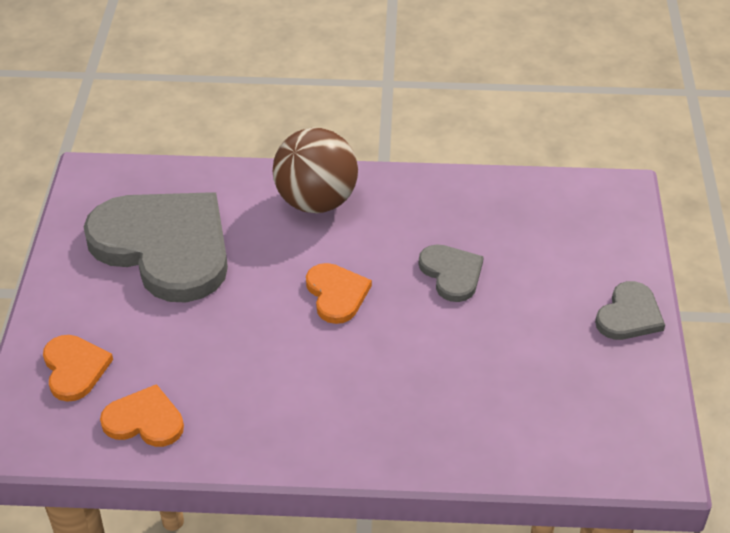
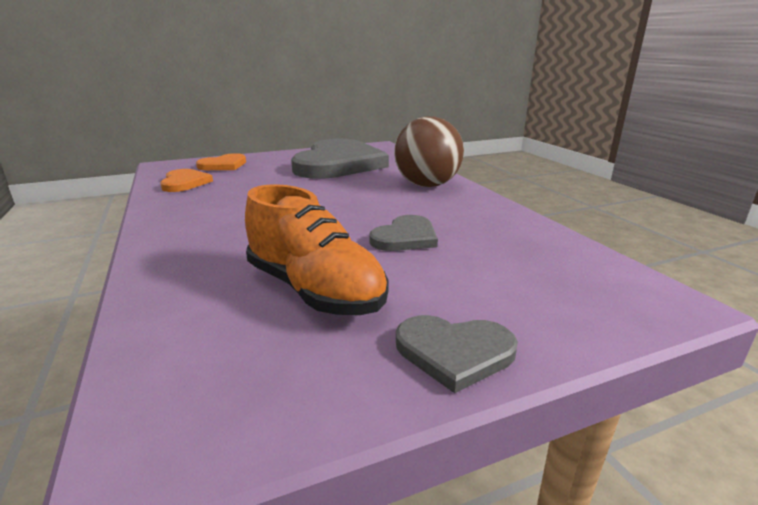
camera: 65 degrees right, 20 degrees down
orange heart [306,263,372,324] -> none
none -> orange shoe [245,184,389,315]

